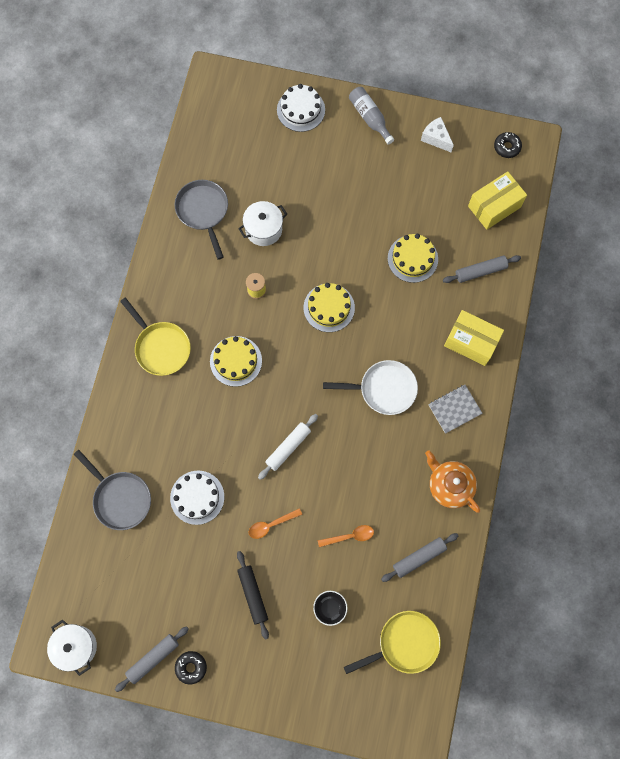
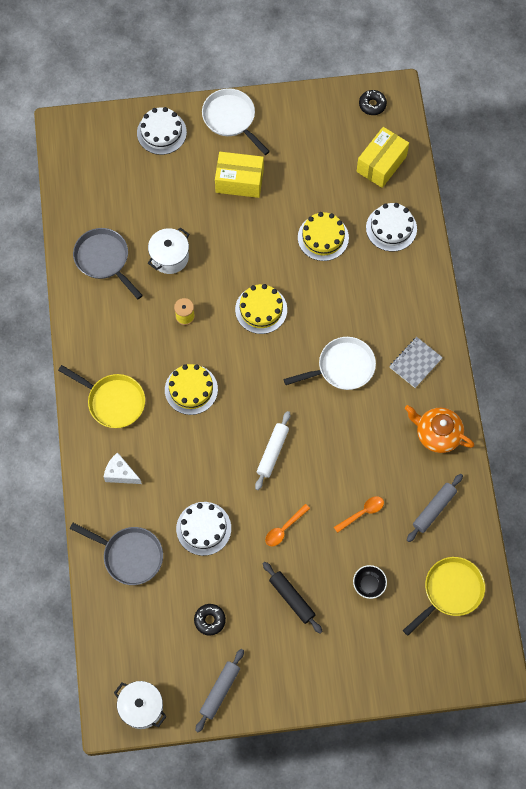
camera: 20 degrees left, 5 degrees down
black donut [175,651,207,684] -> black donut moved to [194,604,226,636]
grey bottle [349,87,394,145] -> white pan [202,88,270,155]
white cheese [421,117,454,153] -> white cheese moved to [104,452,142,484]
grey rolling pin [443,255,521,283] -> white cake [366,203,417,252]
yellow box [444,310,504,366] -> yellow box moved to [215,152,264,198]

